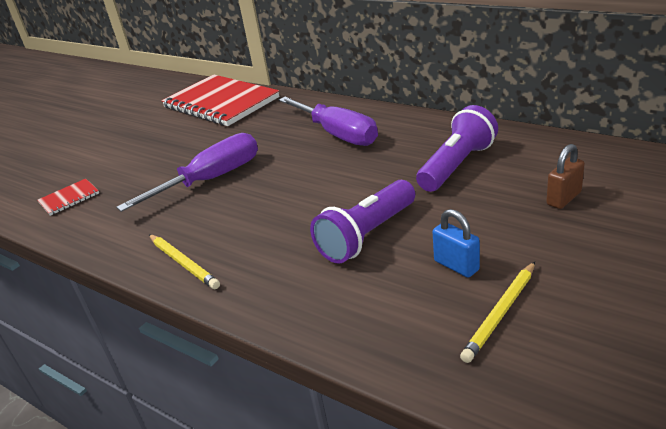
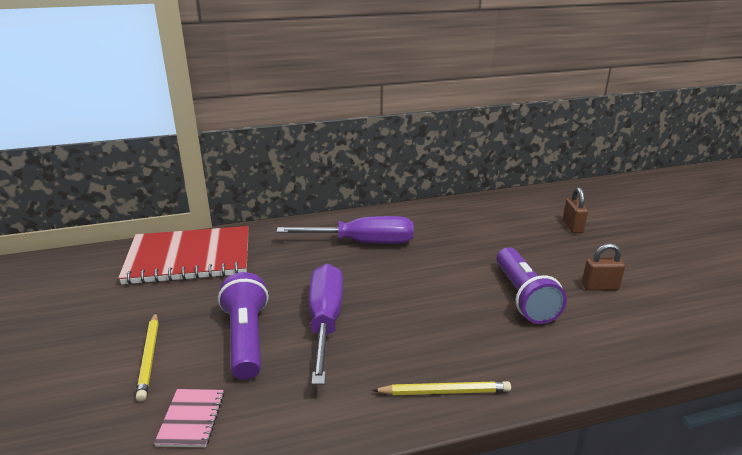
camera: 55 degrees left, 5 degrees down
red notebook [38,179,99,216] -> pink notebook [154,389,224,447]
purple flashlight [416,105,498,192] -> purple flashlight moved to [218,272,269,380]
blue padlock [433,209,480,278] -> brown padlock [582,243,625,291]
yellow pencil [460,262,535,363] -> yellow pencil moved to [136,313,159,402]

